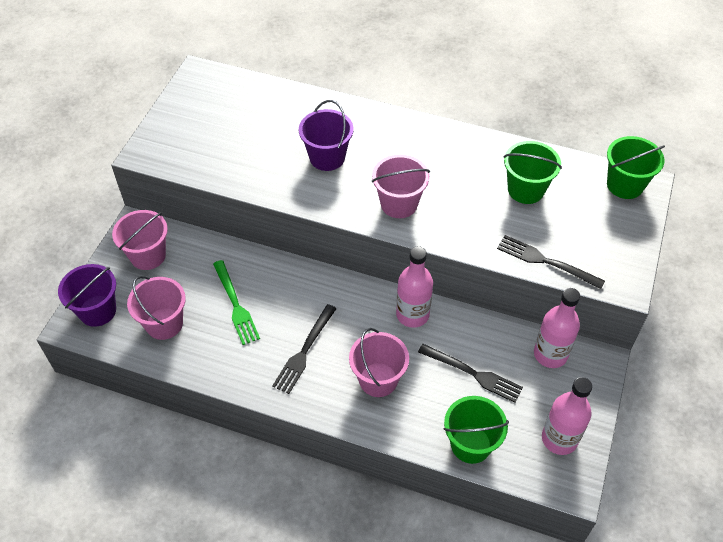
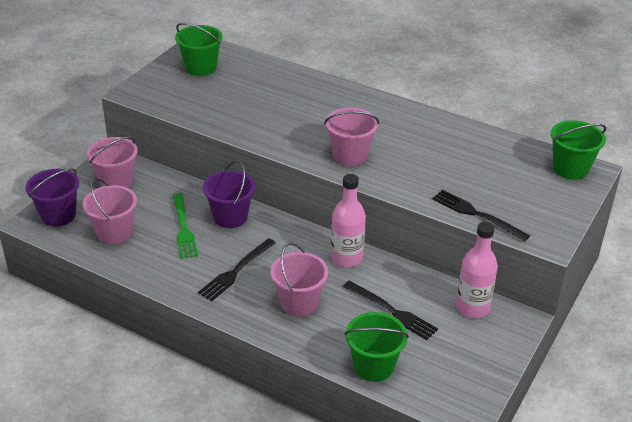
camera: 10 degrees right, 15 degrees down
purple bucket [299,100,353,171] -> purple bucket moved to [203,160,255,228]
green bucket [503,141,562,204] -> green bucket moved to [175,23,223,76]
pink bottle [542,377,592,455] -> none

